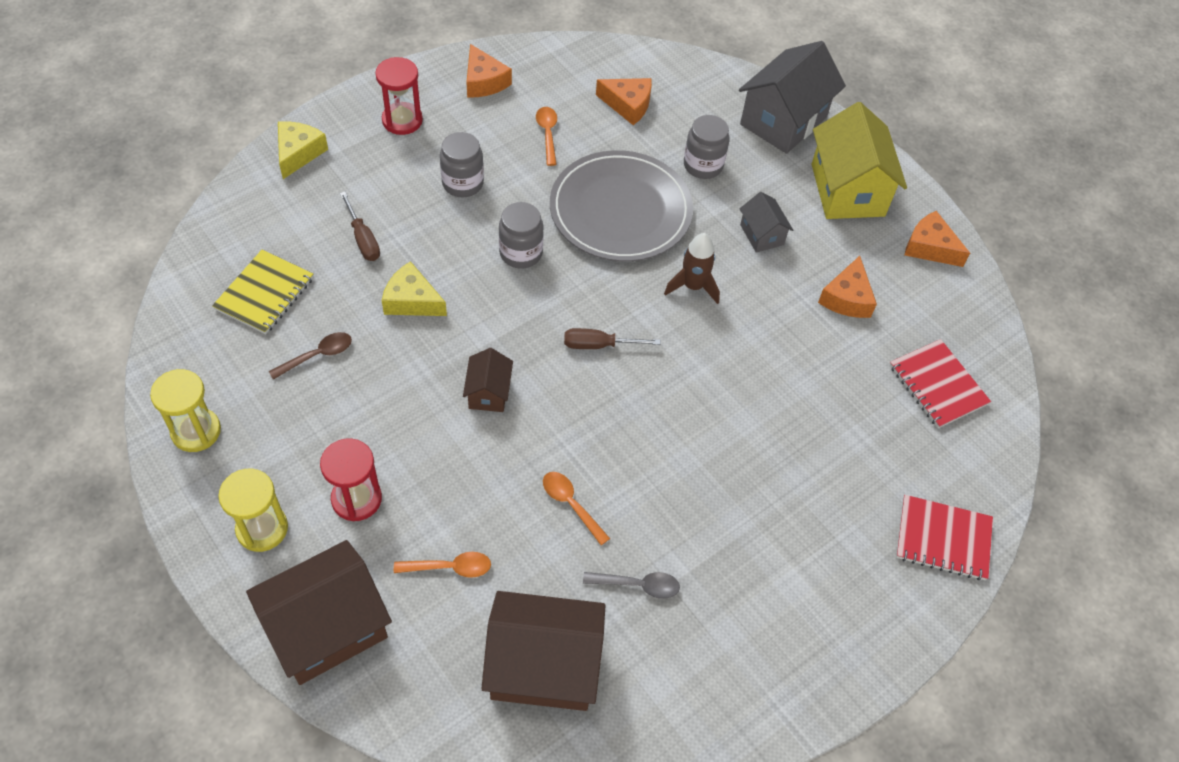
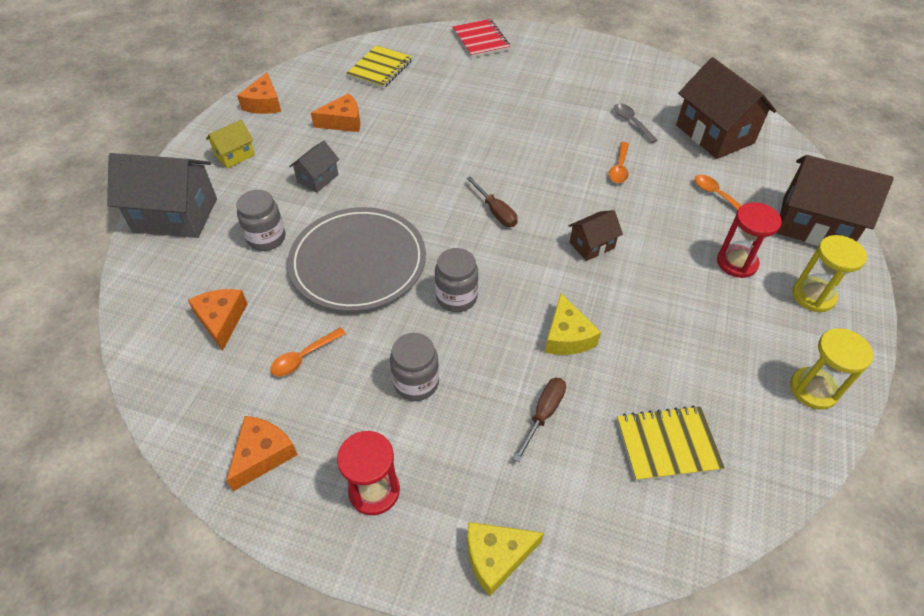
camera: 120 degrees left, 5 degrees down
brown spoon [269,332,352,380] -> none
brown rocket [664,233,720,304] -> none
yellow house [812,102,907,219] -> yellow house [206,120,255,168], size x0.50
red notebook [889,339,991,428] -> yellow notebook [346,45,412,89]

